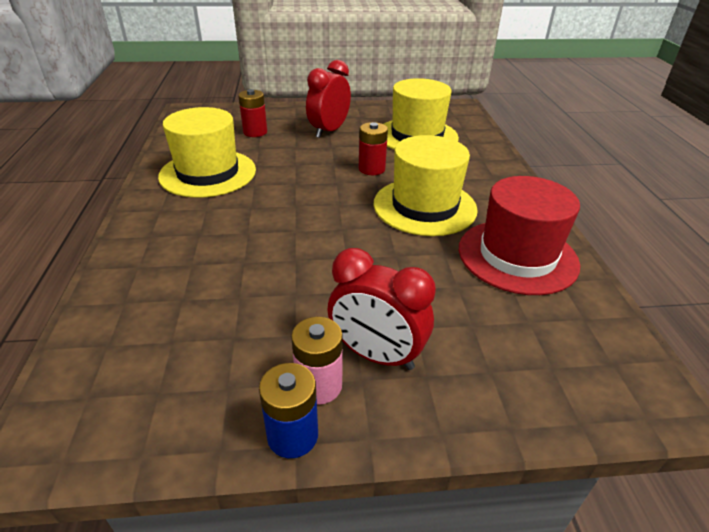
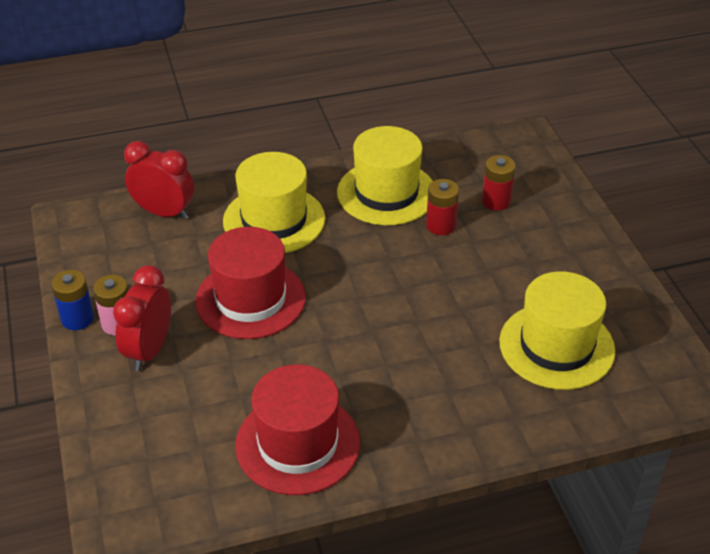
camera: 80 degrees right, 5 degrees up
red clock [306,60,351,138] -> red clock moved to [124,141,194,220]
red battery [359,122,388,175] -> red battery moved to [426,179,459,235]
yellow hat [374,135,478,236] -> yellow hat moved to [223,152,325,253]
none -> red hat [195,227,306,339]

